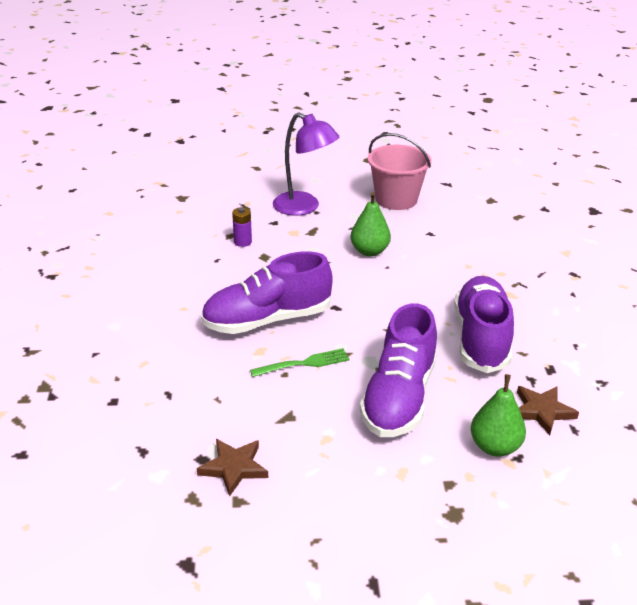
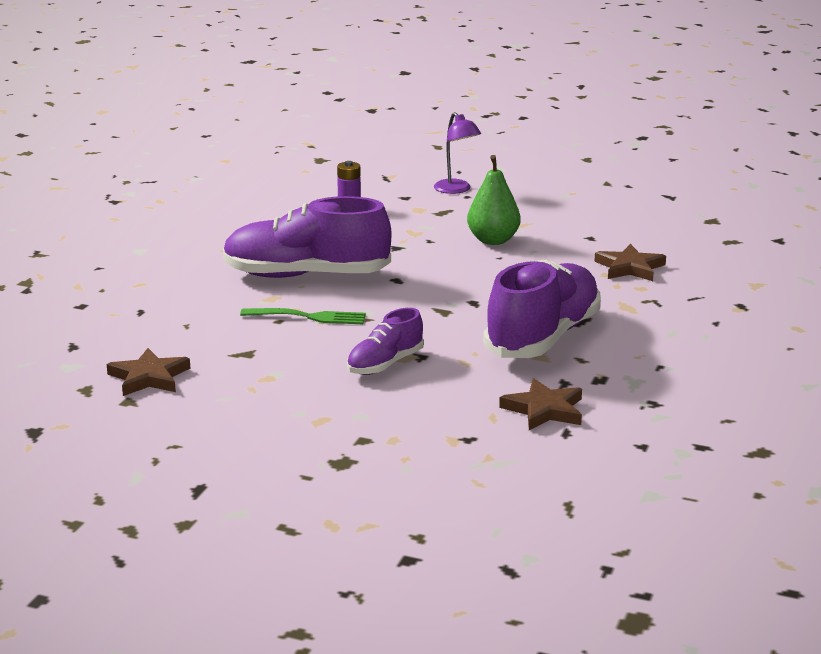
camera: 25 degrees right, 10 degrees down
purple lamp [273,112,339,216] -> purple lamp [434,112,481,194], size x0.60
purple shoe [360,303,437,437] -> purple shoe [347,308,424,375], size x0.52
pink bucket [367,133,432,210] -> none
green pear [471,374,526,457] -> none
none -> brown star [594,244,666,281]

